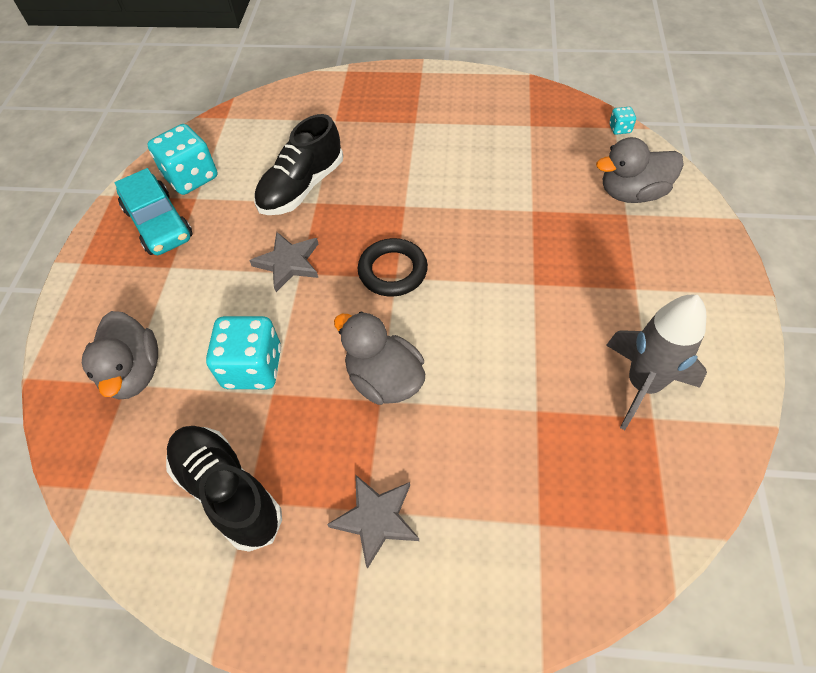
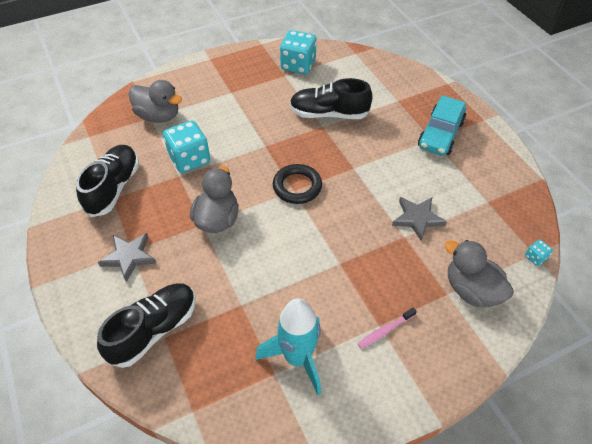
camera: 55 degrees right, 5 degrees down
grey duck [82,311,158,399] -> grey duck turned 105 degrees counterclockwise [129,80,182,123]
turquoise car [115,168,193,255] -> turquoise car moved to [418,95,466,156]
grey star [249,232,318,292] -> grey star moved to [392,197,447,241]
grey rocket [606,295,707,430] -> turquoise rocket [255,298,321,395]
none -> black shoe [97,283,196,368]
none -> pink toothbrush [358,308,417,348]

